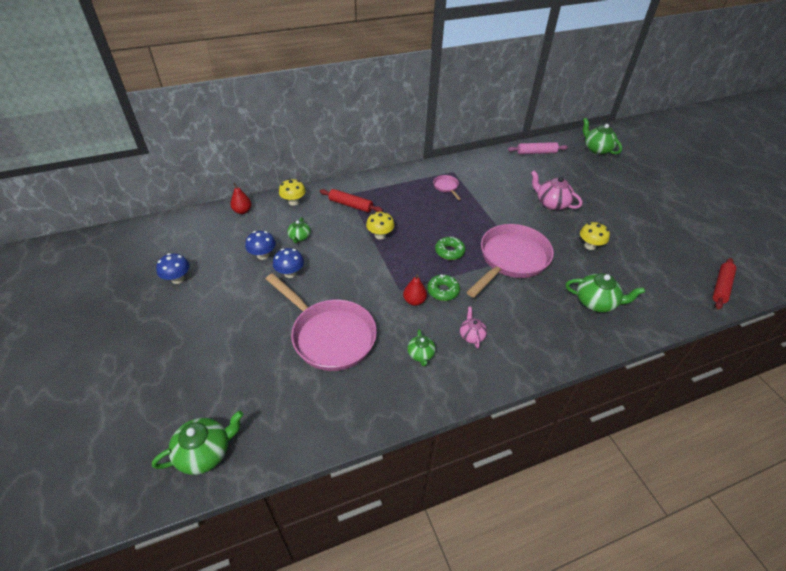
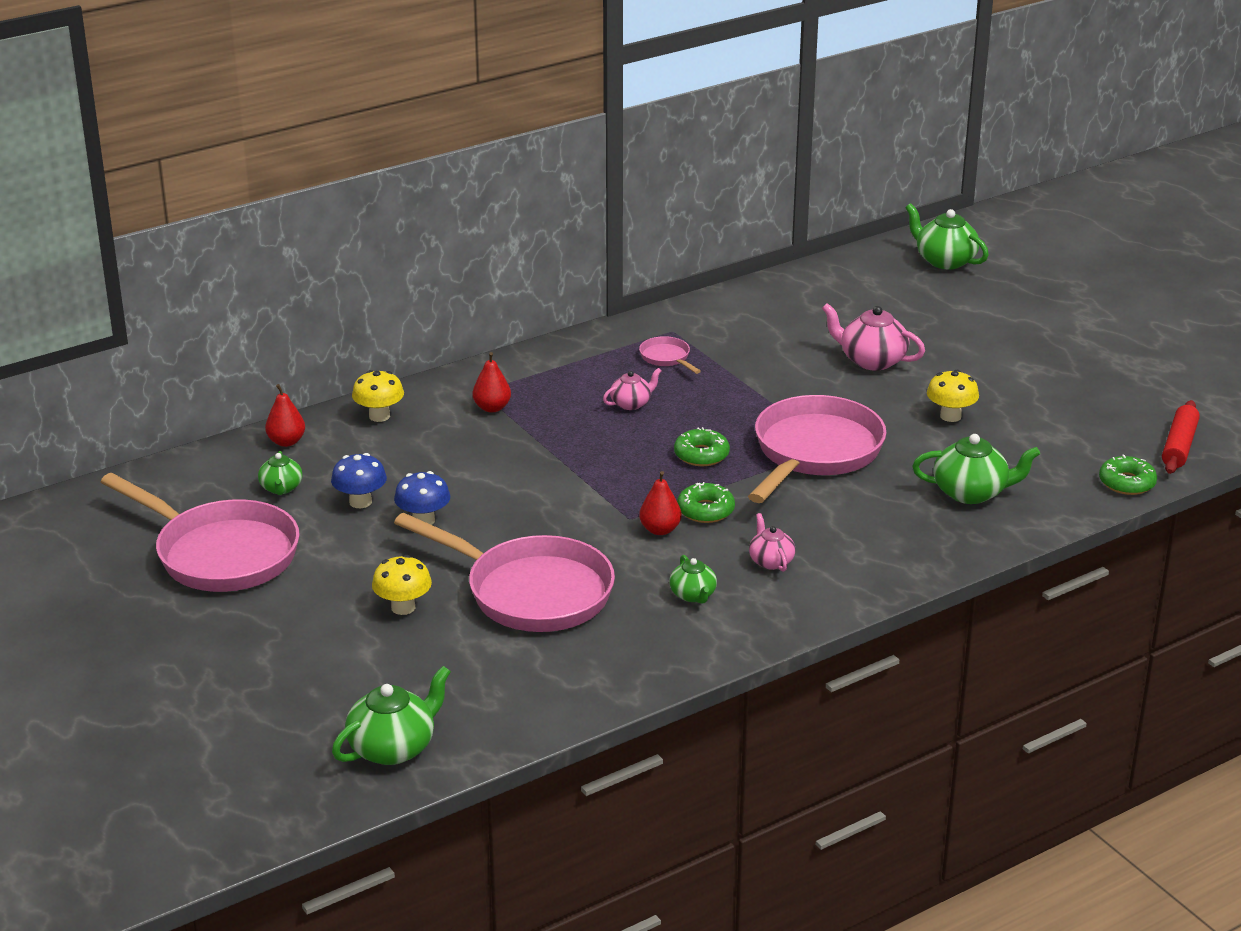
camera: 10 degrees left, 15 degrees down
blue mushroom [156,253,190,284] -> pink pan [101,473,300,592]
green teapot [287,217,311,243] -> green teapot moved to [258,451,303,495]
red rolling pin [320,189,383,213] -> red pear [473,352,511,412]
yellow mushroom [366,211,395,239] -> yellow mushroom moved to [372,555,432,615]
pink rolling pin [508,142,568,154] -> none
none -> pink teapot [603,368,661,410]
none -> green donut [1099,455,1157,495]

